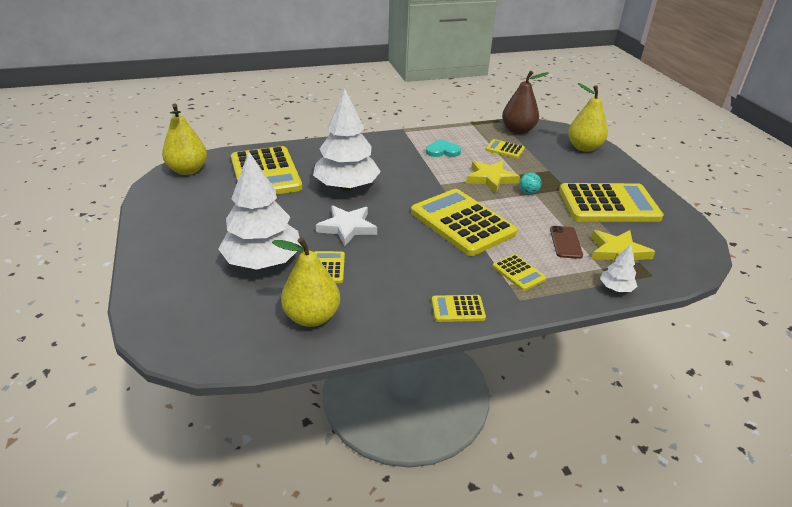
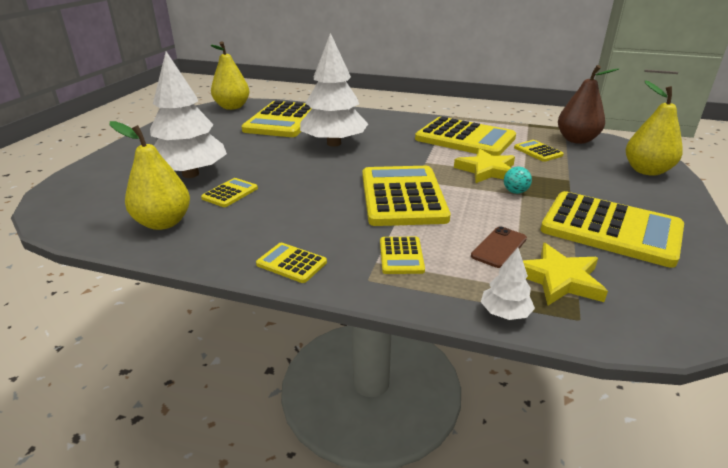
camera: 35 degrees right, 5 degrees down
white star [316,205,377,246] -> none
turquoise heart [426,139,461,157] -> yellow calculator [415,117,516,156]

